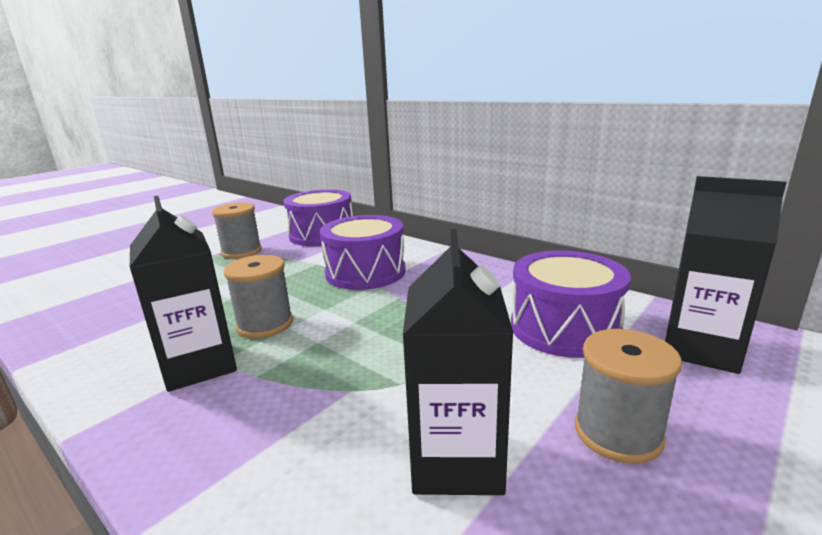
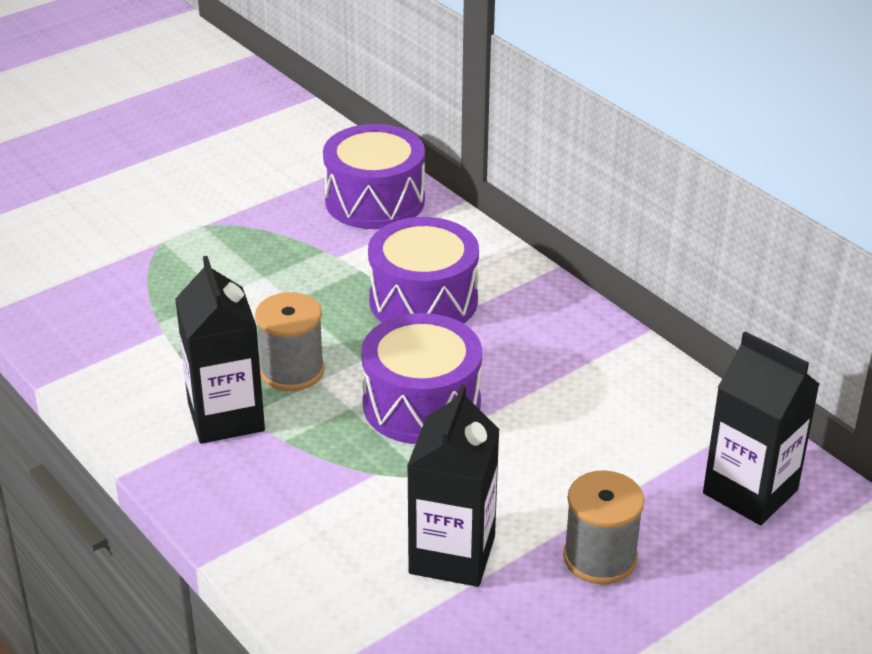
camera: 10 degrees right, 15 degrees up
grey spool [212,202,262,259] -> none
purple drum [511,250,631,358] -> purple drum moved to [361,313,482,444]

